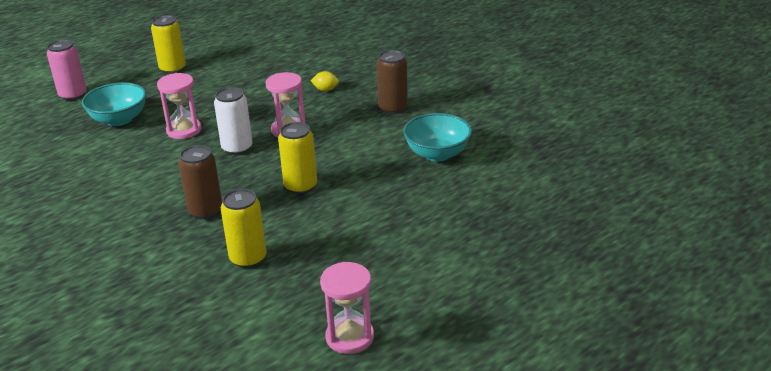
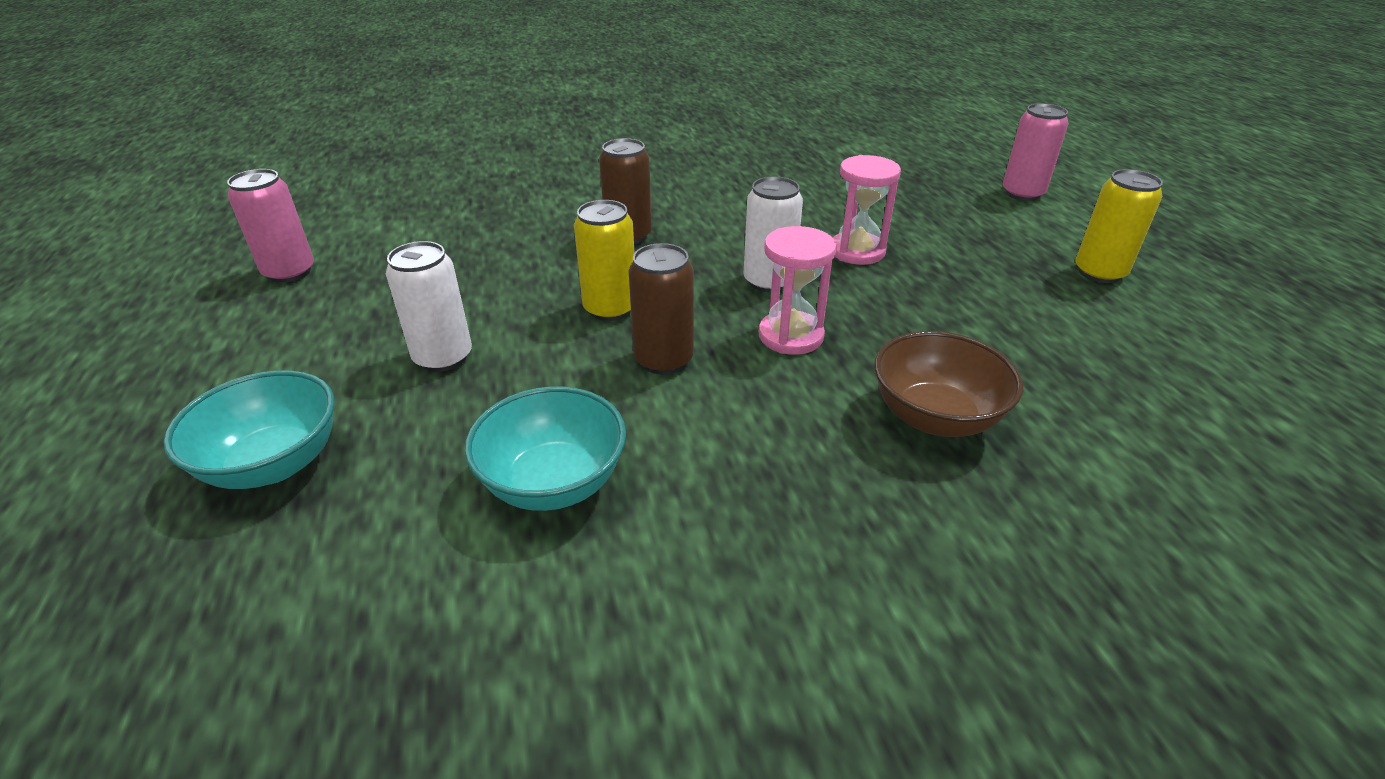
camera: 115 degrees right, 5 degrees up
turquoise bowl [82,82,146,126] -> turquoise bowl moved to [164,370,335,489]
yellow can [221,189,267,268] -> none
yellow lemon [311,71,339,91] -> brown bowl [875,331,1023,437]
pink hourglass [320,262,374,354] -> pink can [227,169,314,283]
brown can [377,50,408,114] -> brown can moved to [629,243,694,375]
none -> white can [386,241,472,372]

